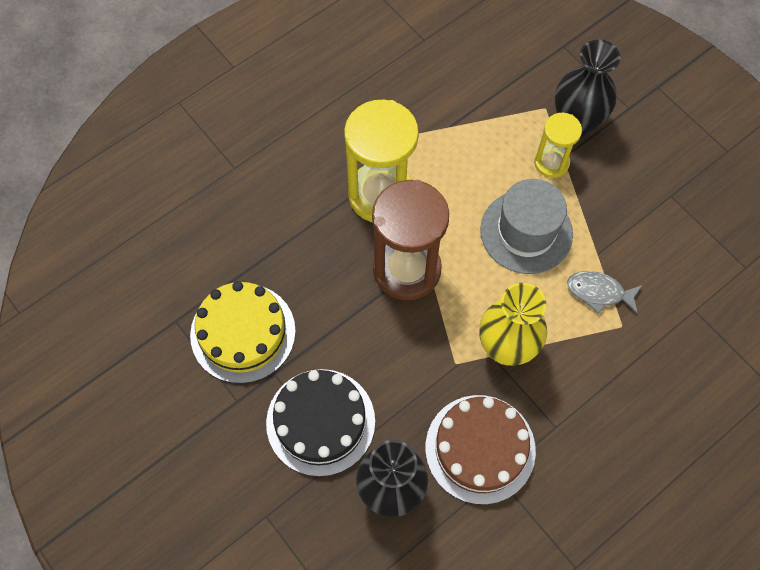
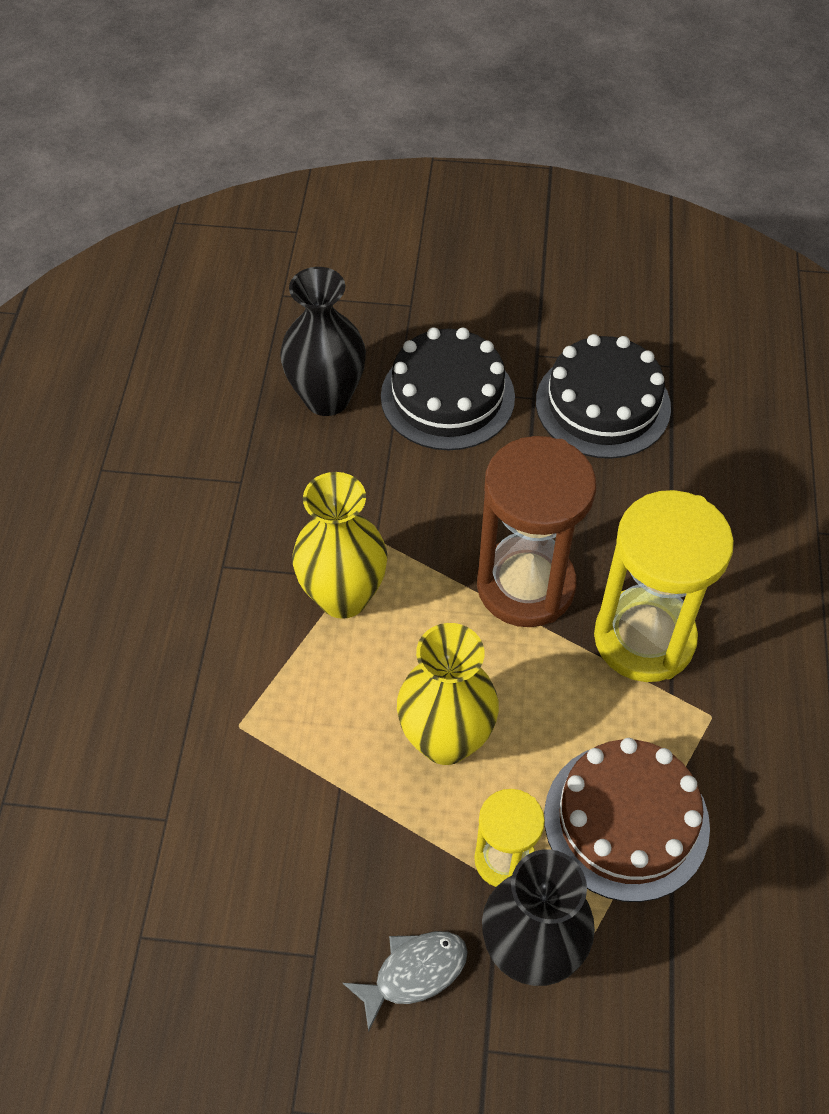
camera: 135 degrees right, 10 degrees down
yellow cake [190,281,296,383] -> black cake [536,334,671,459]
brown cake [425,395,536,505] -> brown cake moved to [544,738,710,902]
grey hat [480,179,573,274] -> yellow vase [397,623,499,765]
grey fish [567,271,642,314] -> grey fish moved to [343,931,468,1032]

